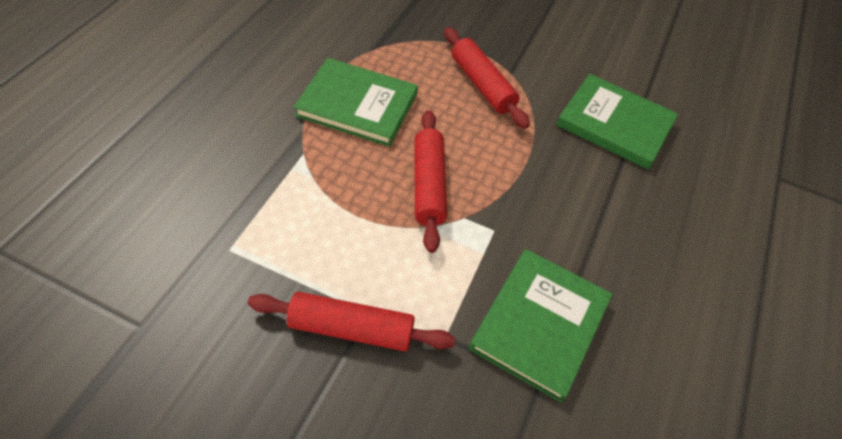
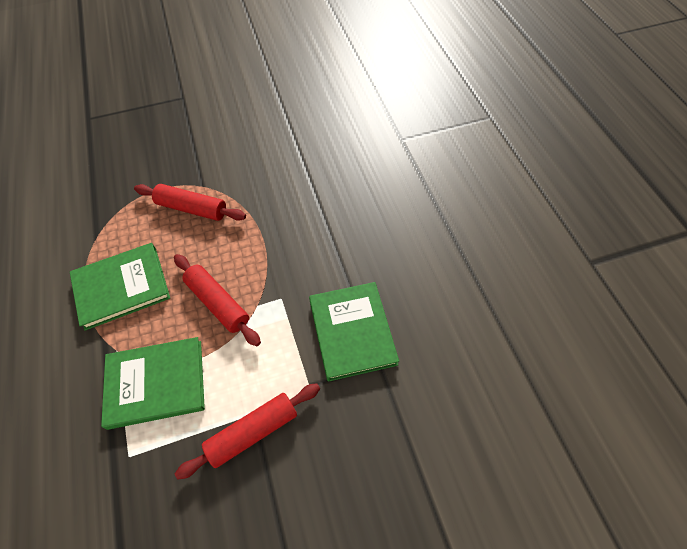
camera: 35 degrees left, 5 degrees up
green book [556,74,678,169] -> green book moved to [101,337,205,430]

